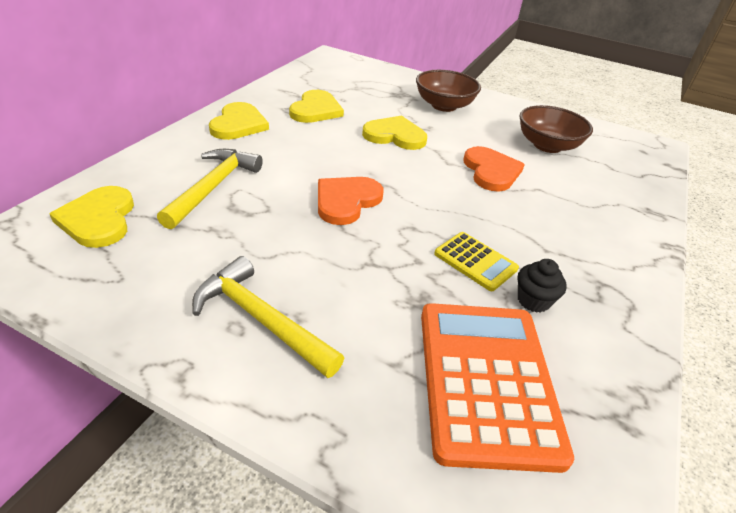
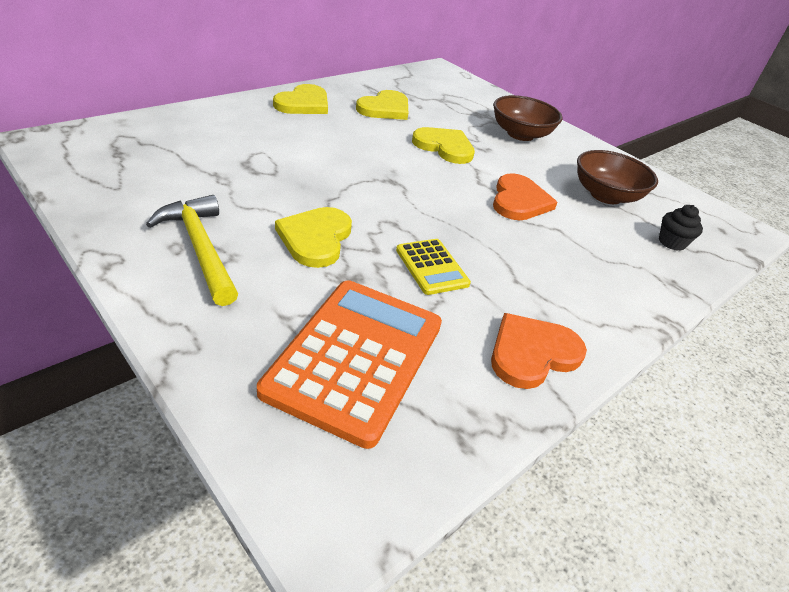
camera: 20 degrees right, 0 degrees up
yellow heart [49,186,134,248] -> yellow heart moved to [275,207,352,268]
yellow hammer [157,149,263,229] -> none
orange heart [318,177,383,225] -> orange heart moved to [491,313,587,389]
black cupcake [517,259,567,313] -> black cupcake moved to [659,205,703,251]

